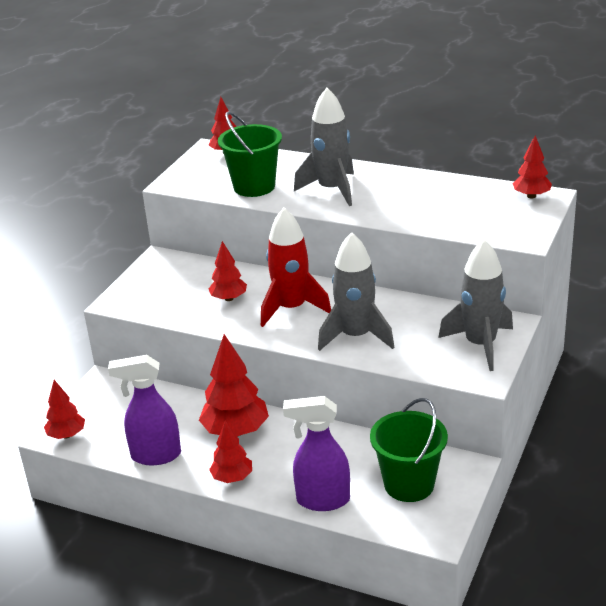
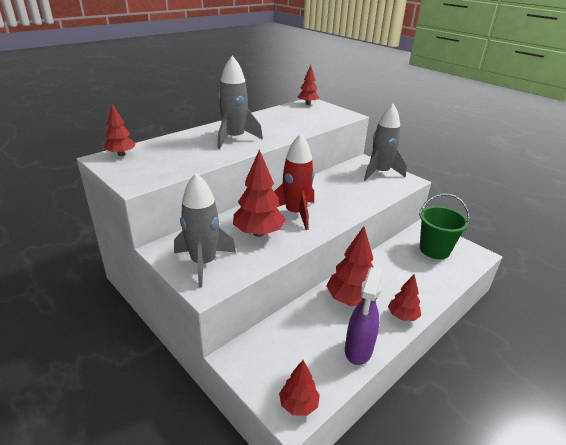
camera: 70 degrees left, 0 degrees up
red tree [209,241,247,301] -> red tree [233,149,286,237], size x1.68
green bucket [218,111,282,197] -> none
purple spray bottle [283,396,350,511] -> none
grey rocket [318,232,394,351] -> grey rocket moved to [174,173,236,288]

